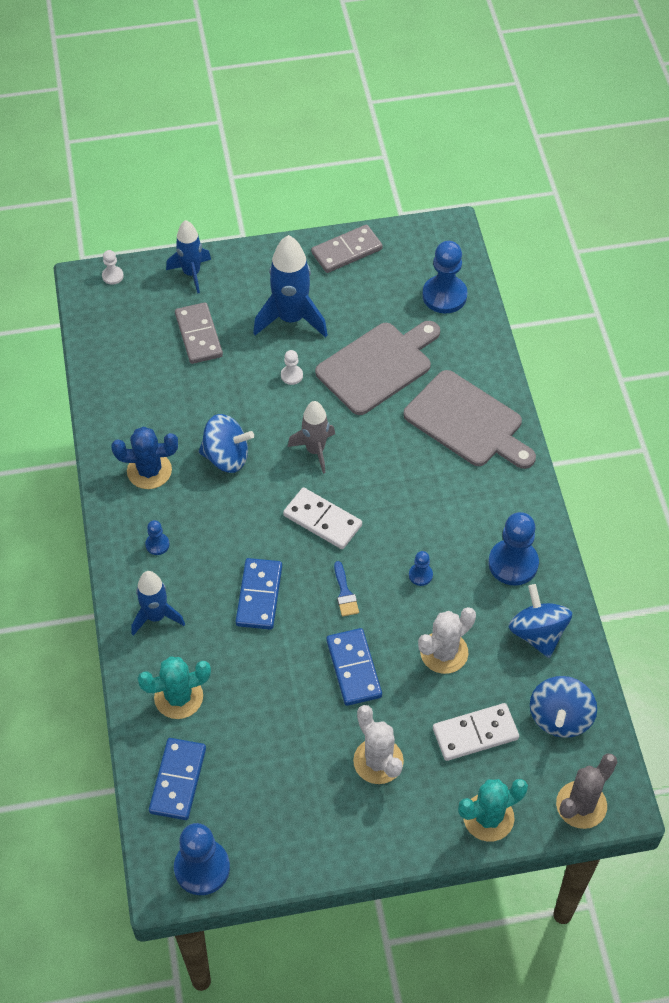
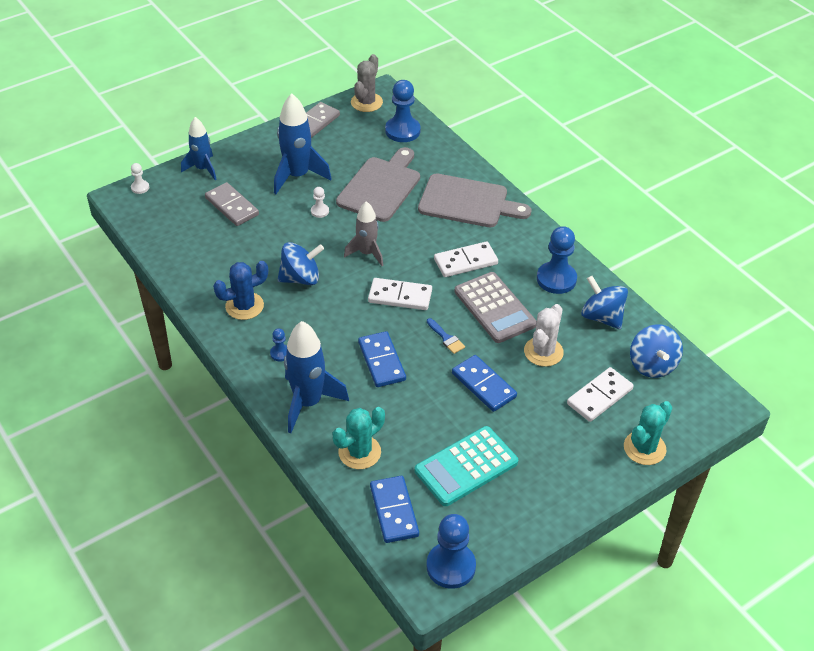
camera: 25 degrees left, 10 degrees down
blue rocket [132,571,185,636] -> blue rocket [284,321,349,433], size x1.55
white cactus [353,705,404,784] -> none
blue pawn [409,551,433,586] -> grey calculator [455,272,537,343]
grey cactus [556,753,617,829] -> grey cactus moved to [351,54,383,112]
none -> turquoise calculator [415,426,518,506]
none -> white domino [434,241,498,277]

